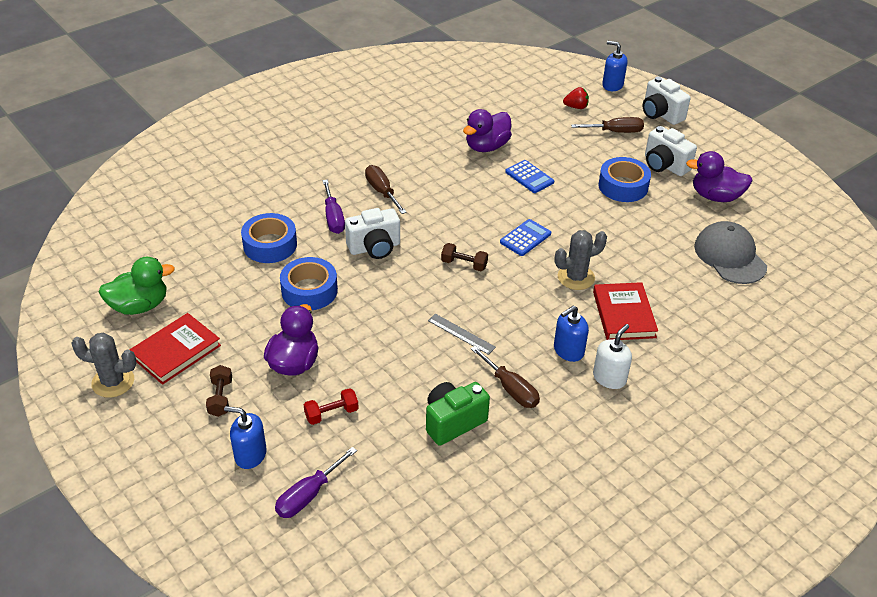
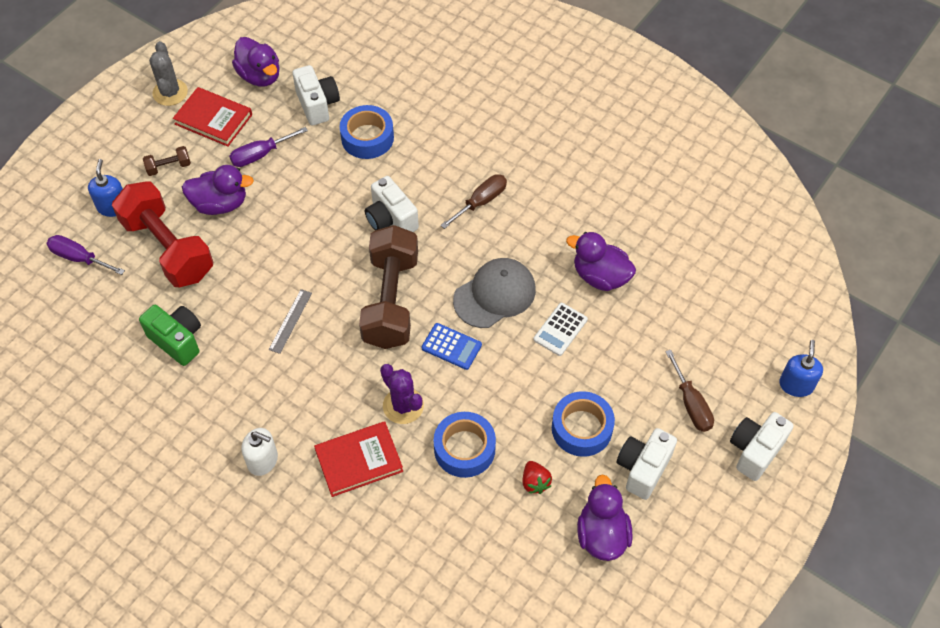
camera: 75 degrees right, 15 degrees up
green duck [98,257,175,315] -> purple duck [232,37,280,87]
blue tape [280,257,338,310] -> blue tape moved to [433,412,496,478]
red dumbbell [304,388,359,425] -> red dumbbell [112,181,213,287], size x2.48
purple screwdriver [323,180,345,234] -> purple screwdriver moved to [229,127,308,167]
brown dumbbell [441,243,488,271] -> brown dumbbell [359,225,418,349], size x2.48
brown screwdriver [471,346,540,408] -> none
blue calculator [505,160,554,193] -> white calculator [533,303,588,356]
blue soap dispenser [554,306,589,362] -> none
grey cactus [555,230,607,290] -> purple cactus [380,364,424,424]
red strawberry [563,87,589,109] -> red strawberry moved to [522,461,552,494]
grey cap [694,221,767,284] -> grey cap moved to [453,258,536,328]
none -> white camera [292,65,340,126]

